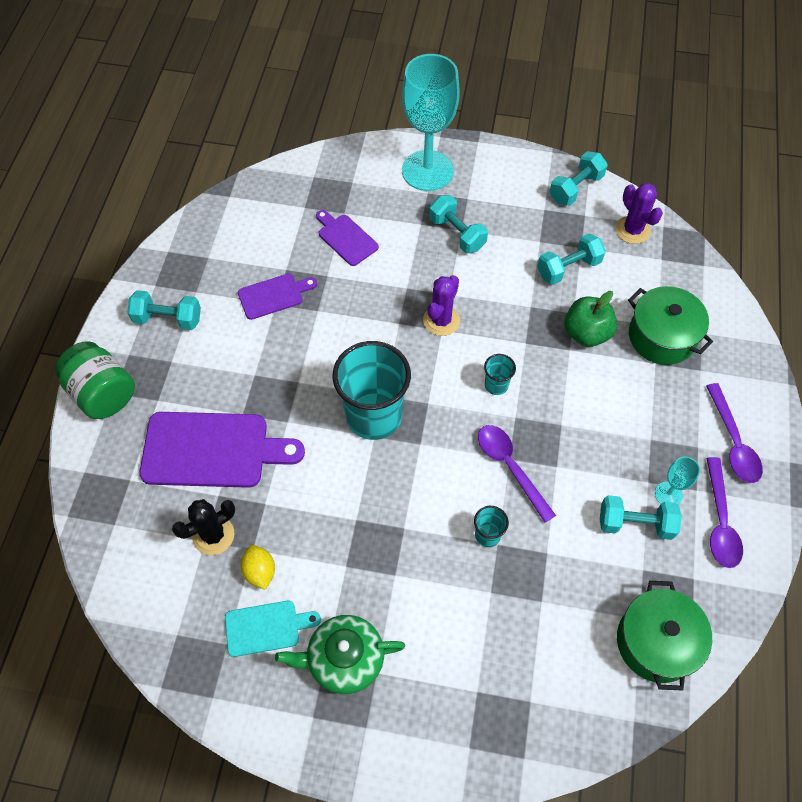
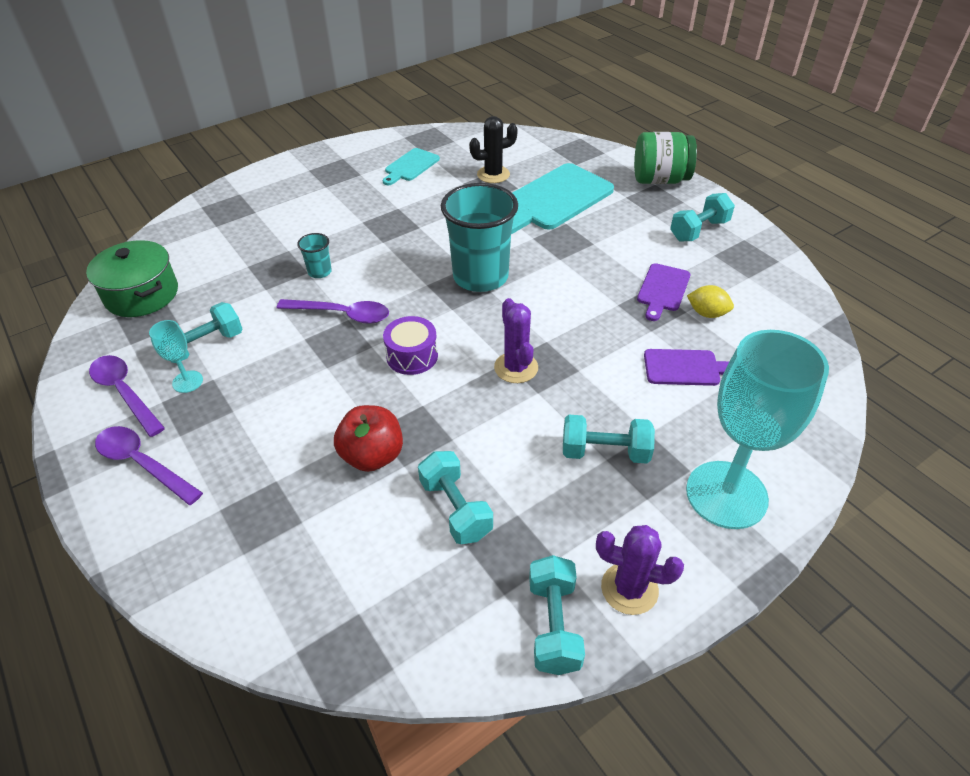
camera: 135 degrees right, 15 degrees down
purple cutting board [139,412,305,488] -> turquoise cutting board [511,163,614,234]
black cactus [172,499,235,555] -> black cactus turned 60 degrees clockwise [469,116,518,183]
yellow lemon [241,545,275,590] -> yellow lemon moved to [687,285,734,318]
green teapot [275,615,405,694] -> none
turquoise cup [484,354,516,395] -> purple drum [383,316,438,375]
turquoise dumbbell [537,233,606,285] -> turquoise dumbbell turned 45 degrees counterclockwise [418,451,493,544]
green apple [564,291,617,347] -> red apple [334,405,403,472]
purple cactus [616,183,663,244] -> purple cactus moved to [596,525,684,615]
green pot [628,286,713,365] -> none

